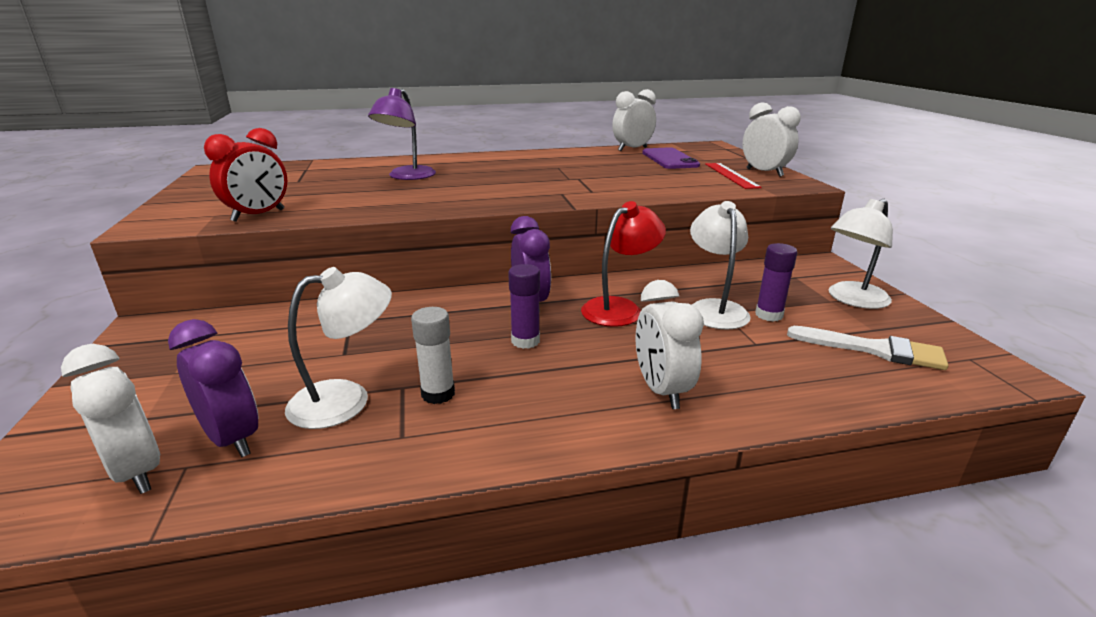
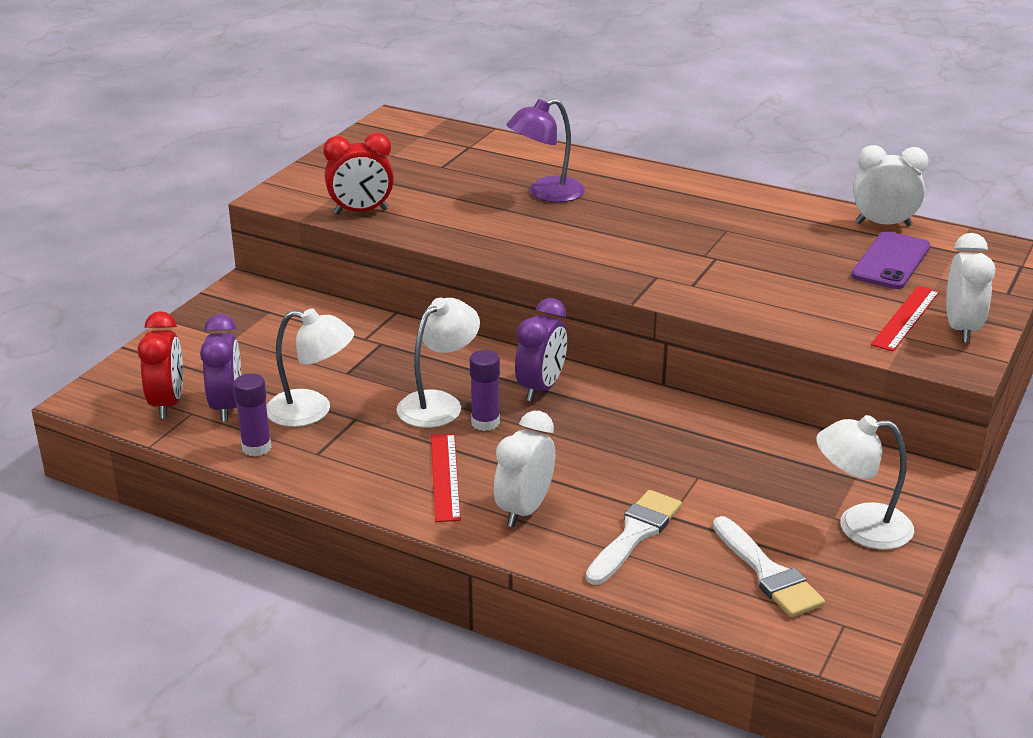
camera: 40 degrees right, 5 degrees up
white clock [61,344,161,494] -> red clock [138,311,183,419]
white glue stick [411,307,455,404] -> none
red lamp [581,201,666,327] -> none
white lamp [690,201,751,330] -> white lamp moved to [396,298,480,428]
purple glue stick [755,243,798,322] -> purple glue stick moved to [233,373,271,456]
none -> red ruler [431,433,461,522]
none -> white brush [586,490,682,585]

